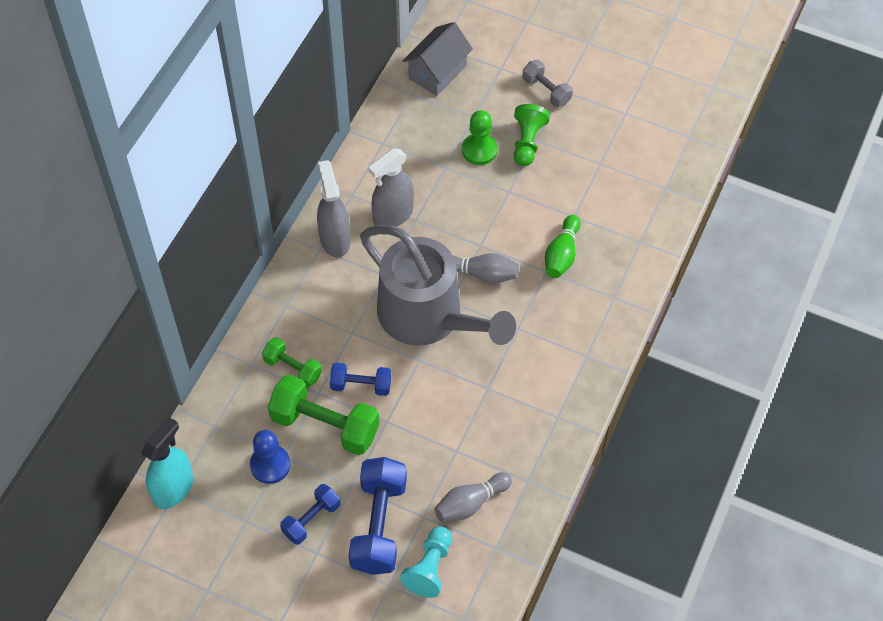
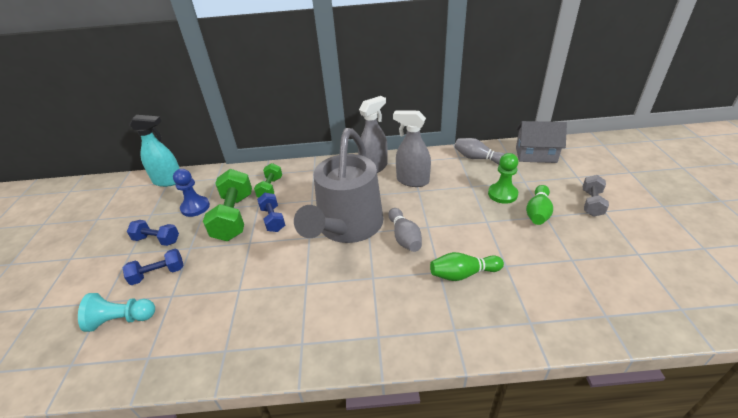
camera: 65 degrees right, 20 degrees down
blue dumbbell [349,457,407,575] -> blue dumbbell [123,249,183,285], size x0.57
grey bowling pin [434,472,512,522] -> grey bowling pin moved to [455,138,505,165]
green pawn [514,104,550,166] -> green bowling pin [526,185,553,225]

